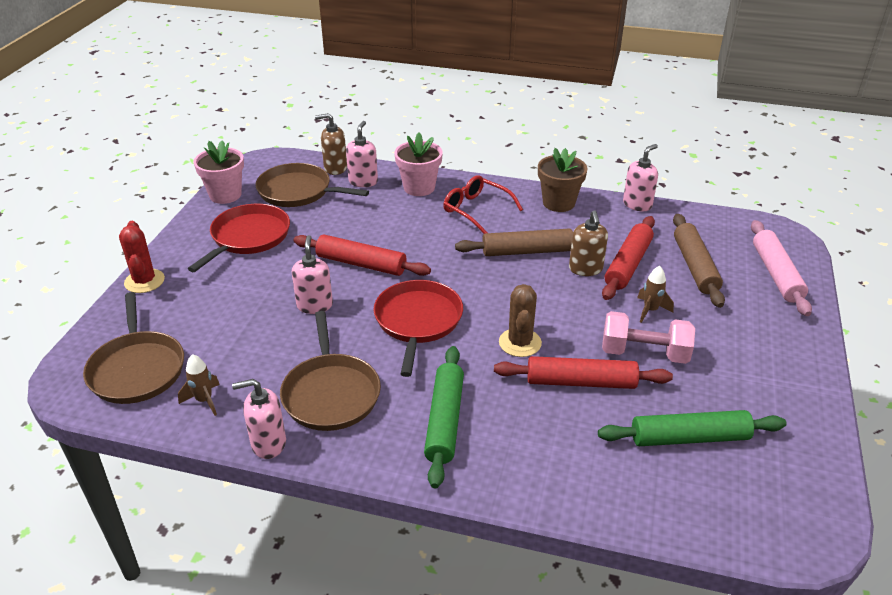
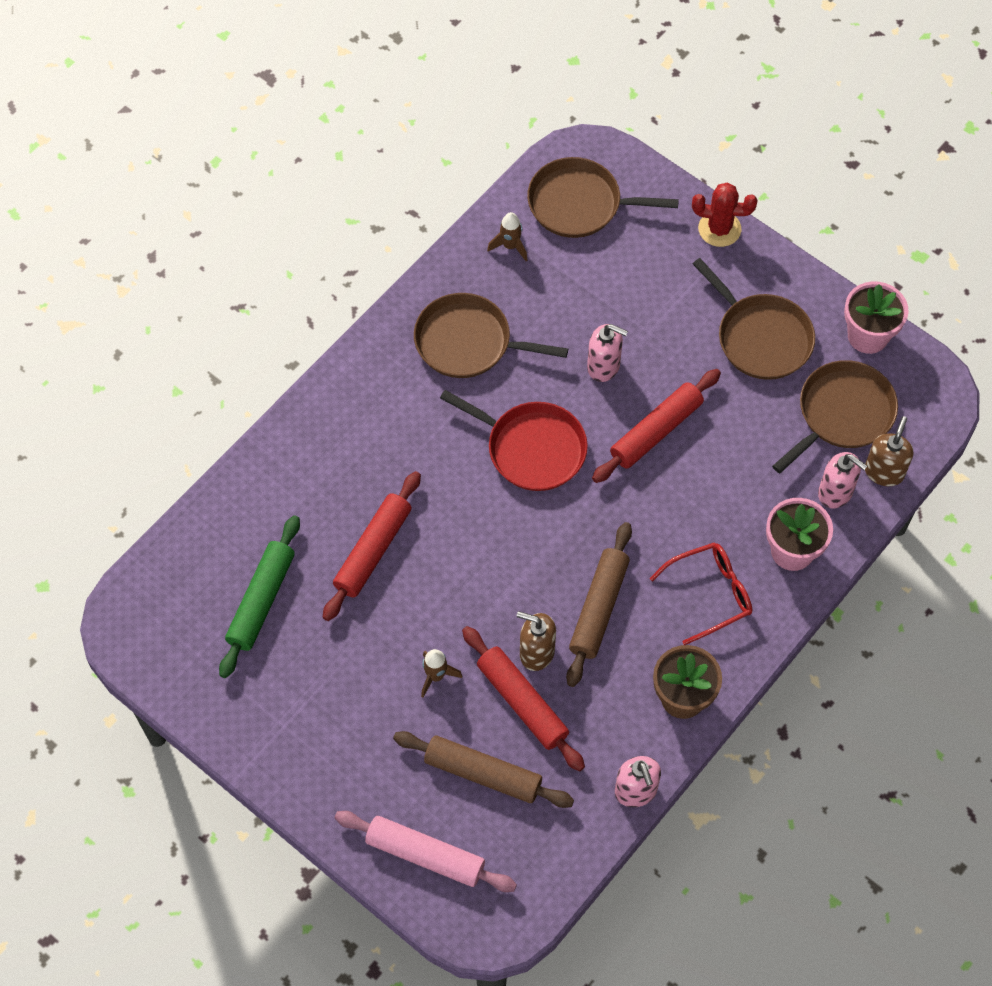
camera: 115 degrees right, 25 degrees up
red pan [188,204,290,272] -> brown pan [693,258,815,380]
pink soap dispenser [232,379,286,459] -> none
green rolling pin [424,346,464,488] -> none
brown cactus [499,284,542,357] -> none
pink dumbbell [602,311,695,364] -> none

